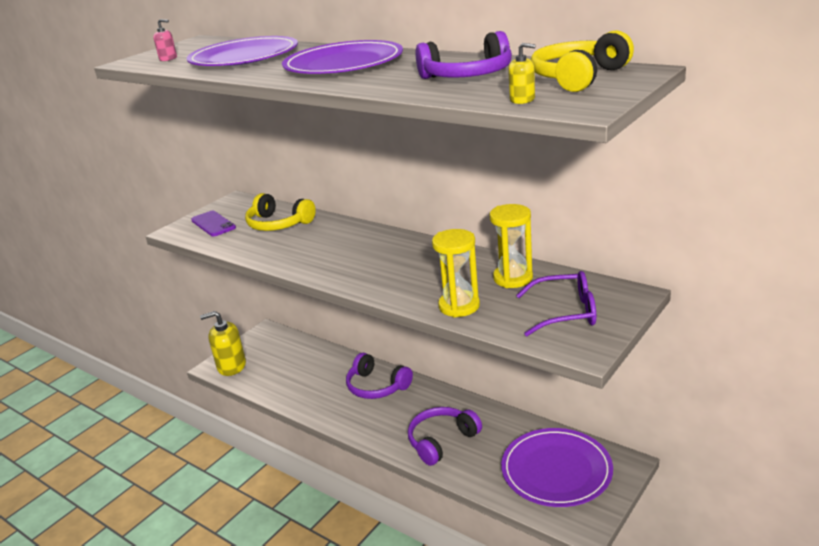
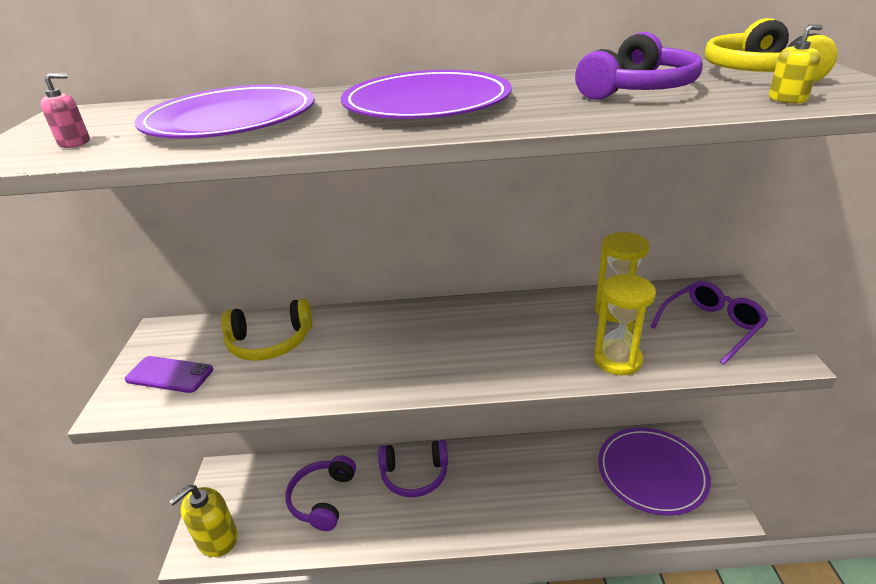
camera: 40 degrees left, 5 degrees up
purple headphones [408,407,482,466] -> purple headphones moved to [285,456,356,531]

